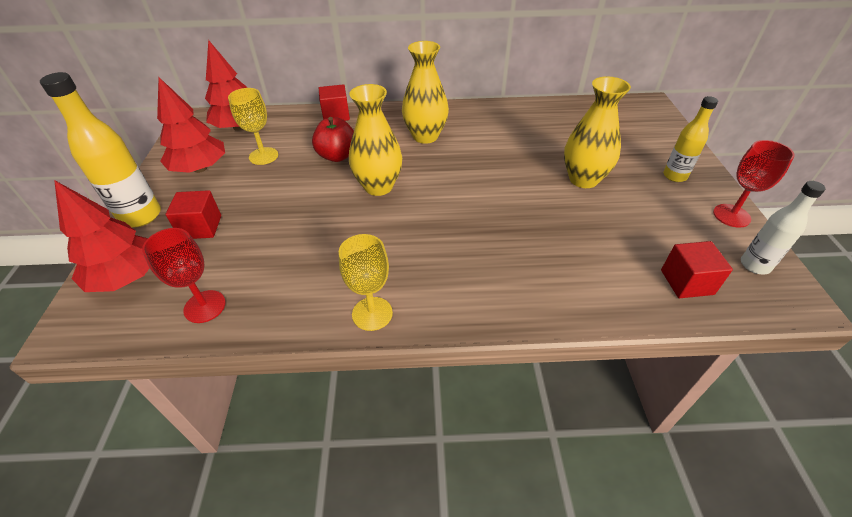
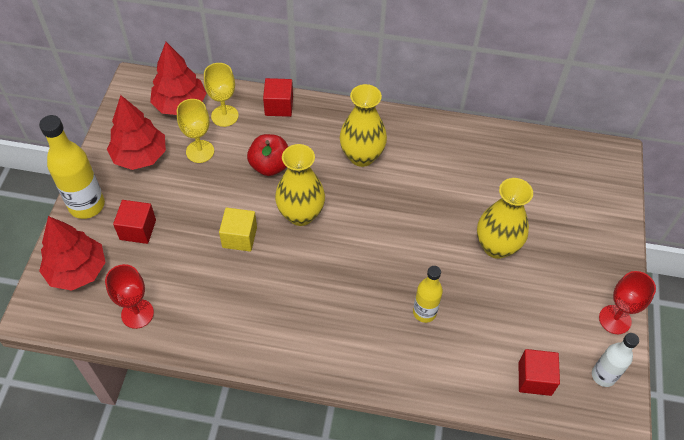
camera: 10 degrees right, 10 degrees up
yellow goblet [339,234,393,331] -> yellow goblet moved to [204,63,239,127]
yellow bottle [663,96,718,182] -> yellow bottle moved to [413,266,443,323]
none -> yellow cube [219,208,257,252]

